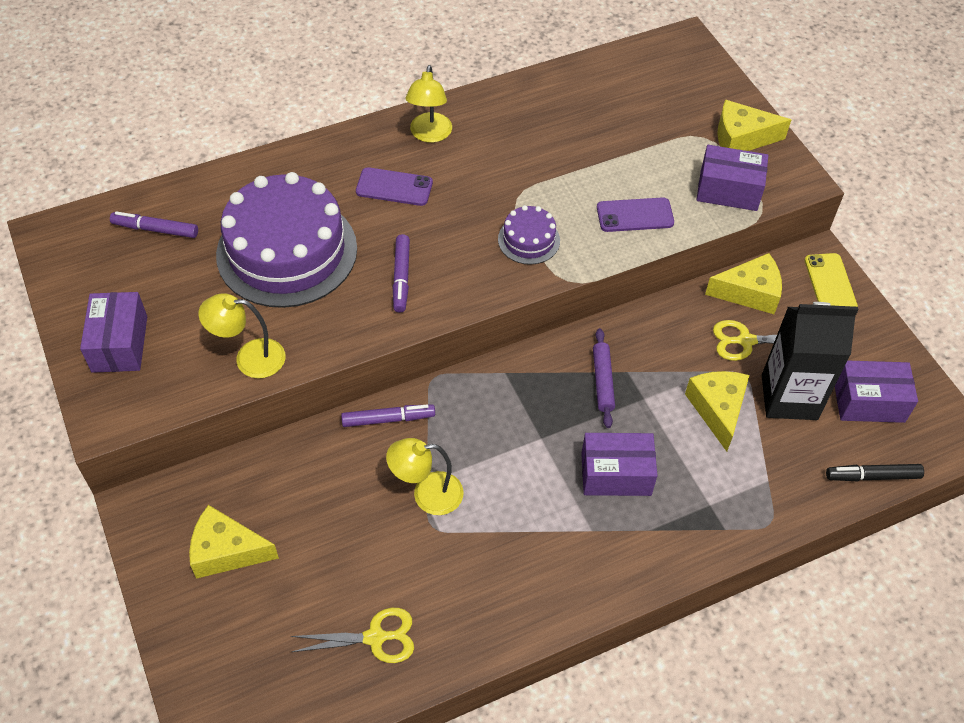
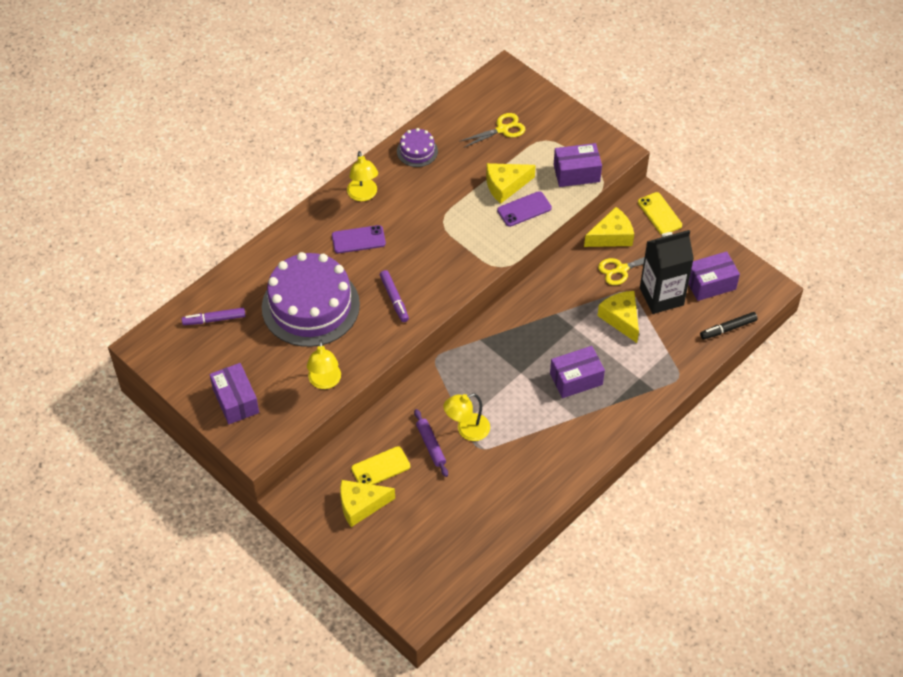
camera: 20 degrees left, 0 degrees up
yellow lamp [198,293,286,378] -> yellow lamp turned 75 degrees counterclockwise [307,339,341,389]
yellow scissors [291,608,414,663] -> yellow scissors moved to [459,113,526,148]
purple marker [341,404,435,427] -> none
purple cake [498,205,560,265] -> purple cake moved to [397,128,438,167]
purple rolling pin [593,328,615,428] -> purple rolling pin moved to [414,409,448,477]
yellow cheese [717,100,791,151] -> yellow cheese moved to [486,163,536,204]
none -> yellow phone [351,446,410,485]

